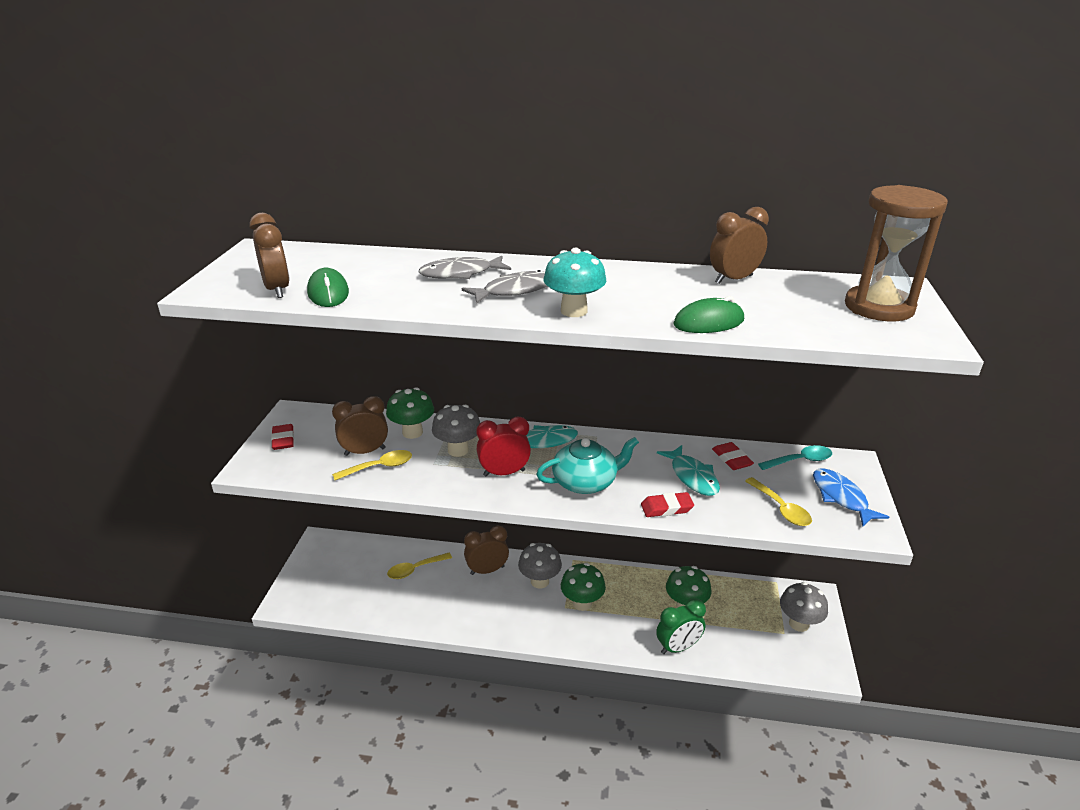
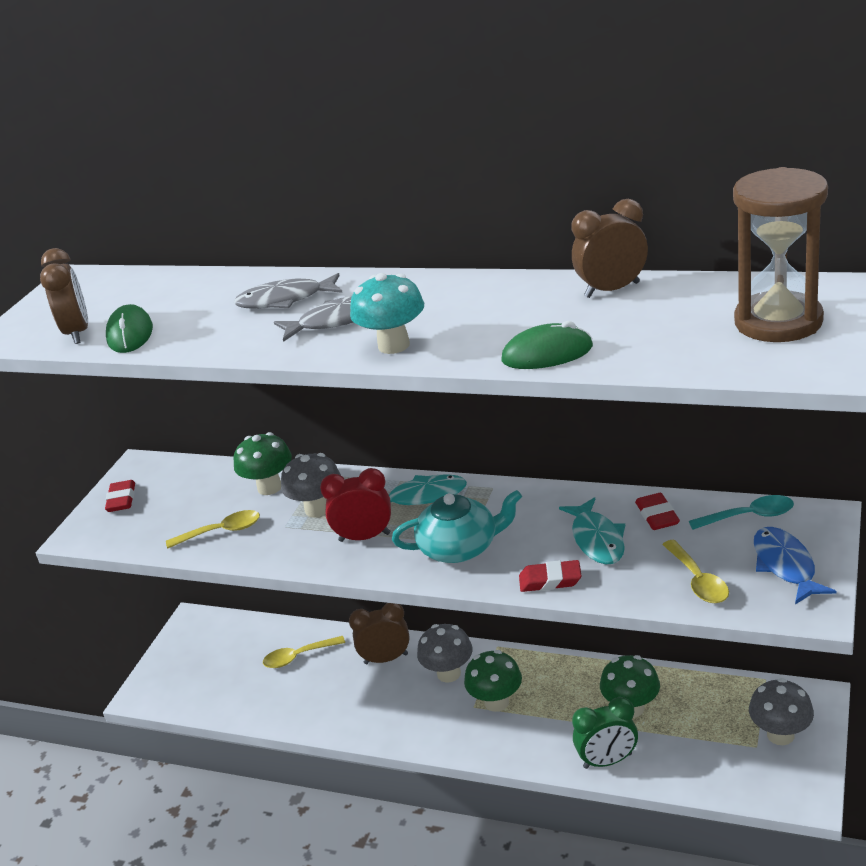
camera: 15 degrees right, 0 degrees up
brown clock [332,396,388,456] -> none

